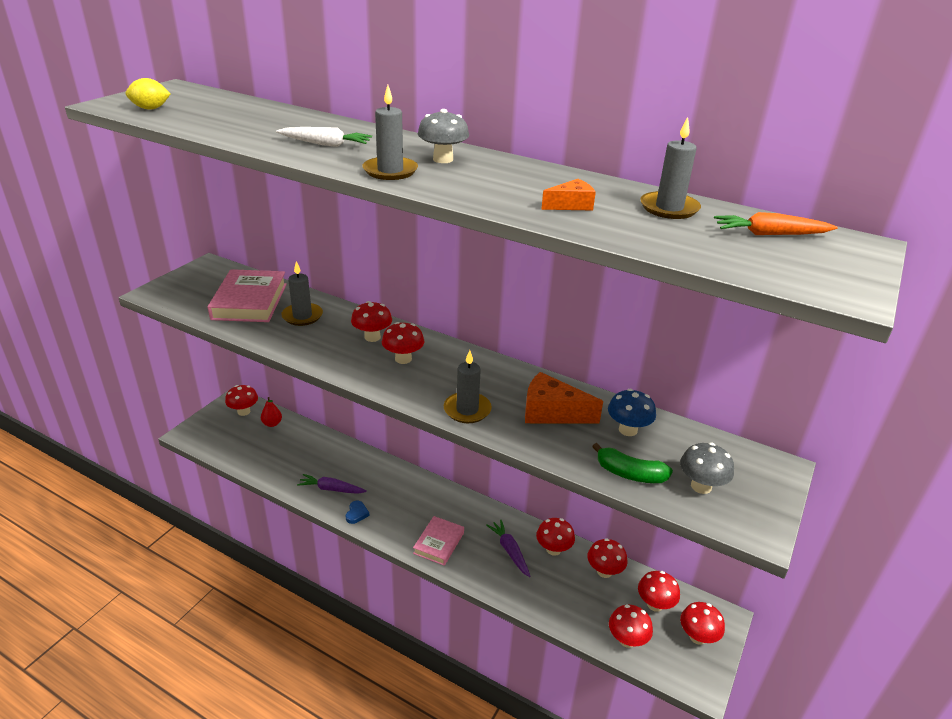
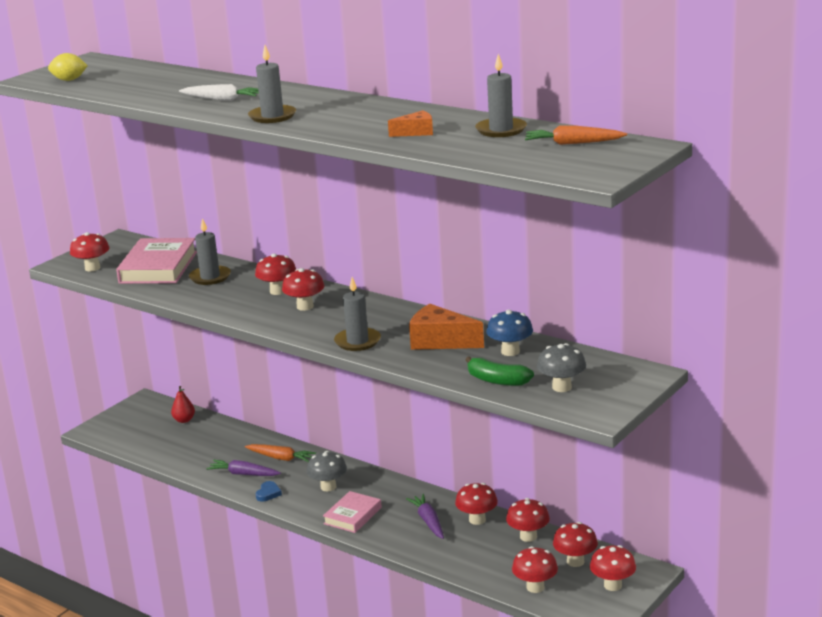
camera: 10 degrees right, 10 degrees down
red mushroom [225,385,258,416] -> red mushroom moved to [70,232,109,271]
grey mushroom [418,109,469,163] -> grey mushroom moved to [307,451,347,491]
none -> orange carrot [245,444,316,462]

